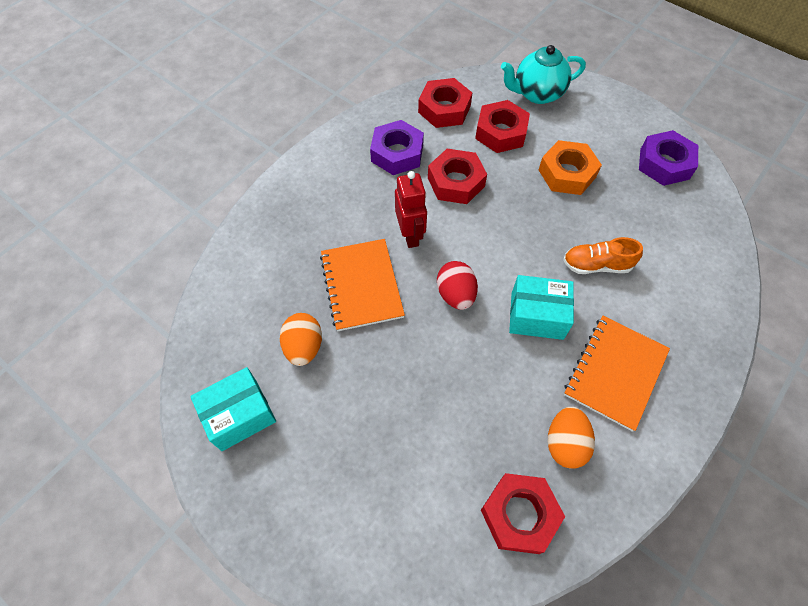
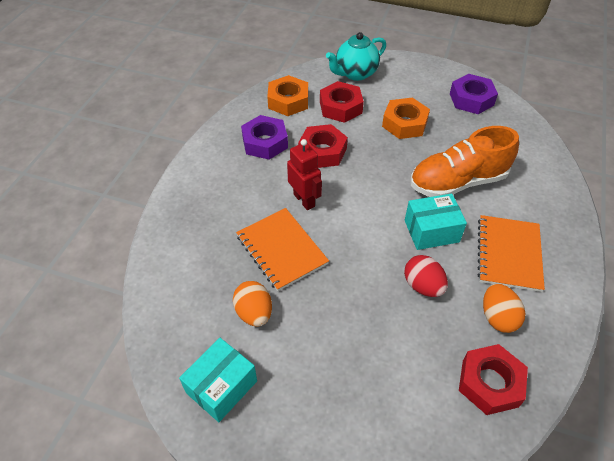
camera: 20 degrees left, 10 degrees down
red nut [418,78,472,128] -> orange nut [267,75,308,116]
red egg [437,261,478,310] -> red egg moved to [404,255,448,297]
orange shoe [563,237,643,274] -> orange shoe [410,126,519,197], size x1.83

